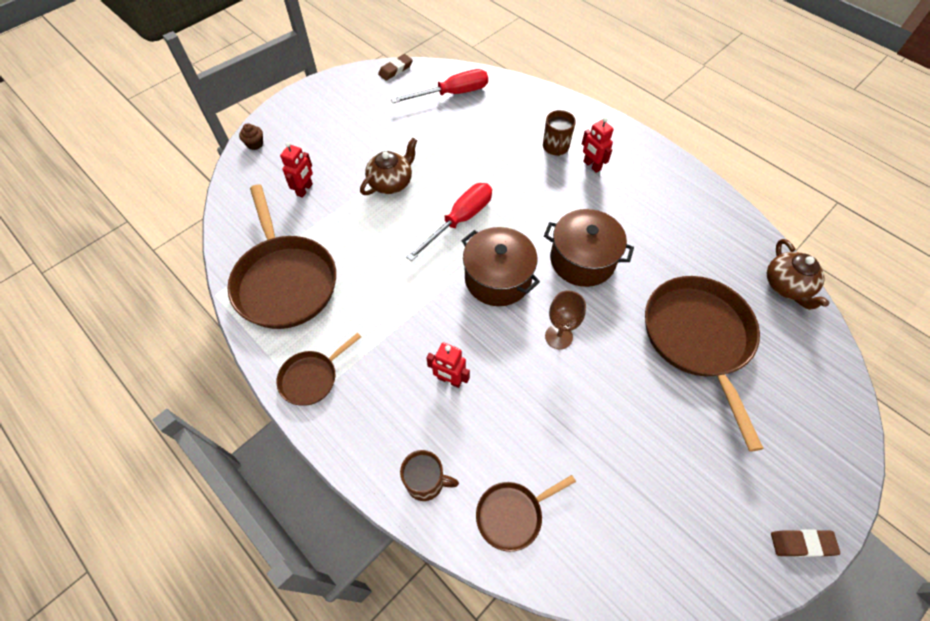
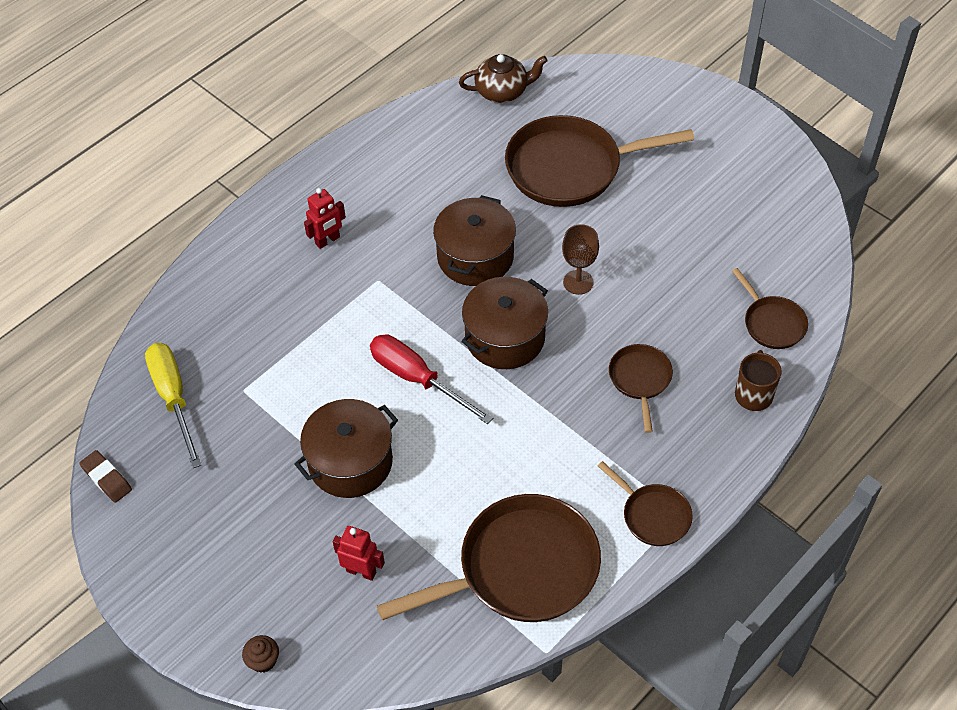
camera: 90 degrees left, 5 degrees down
brown teapot [360,138,417,195] -> brown pot [295,399,398,498]
red screwdriver [391,69,488,103] -> yellow screwdriver [145,343,202,468]
red robot [427,342,470,388] -> brown pan [609,344,673,433]
brown mug [543,110,576,156] -> none
brown eraser [771,530,840,557] -> none

